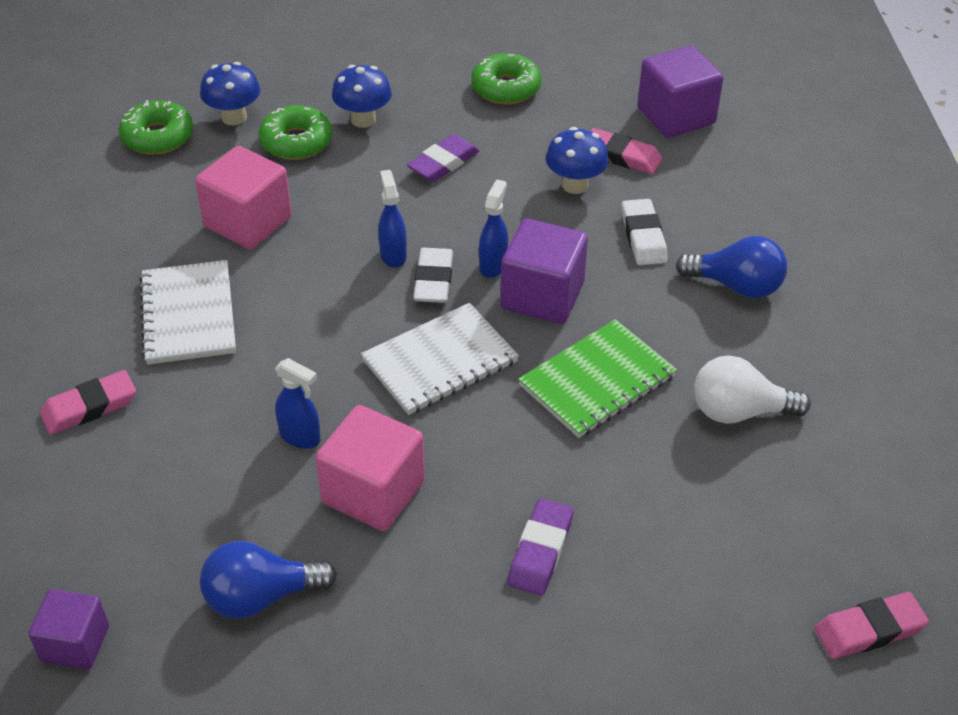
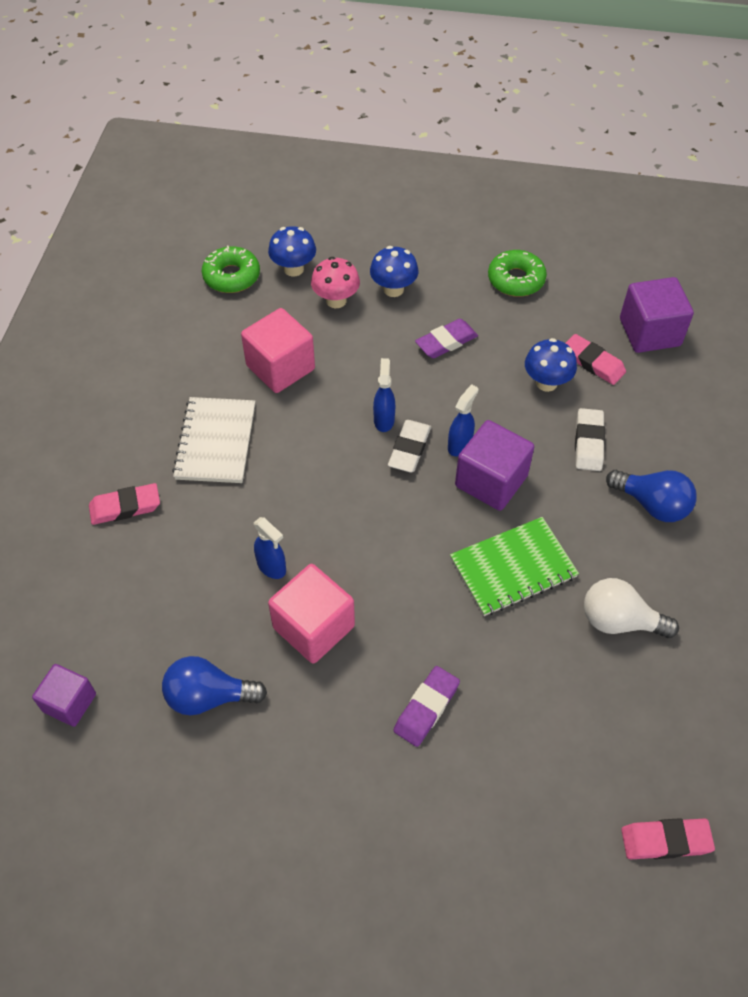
camera: 15 degrees right, 10 degrees up
green donut [258,105,333,160] -> pink mushroom [311,257,360,308]
white notebook [361,303,519,415] -> none

